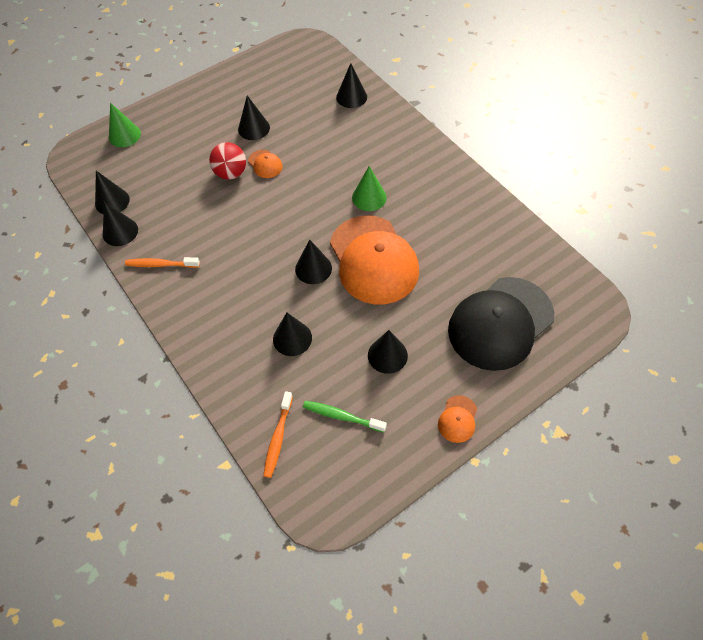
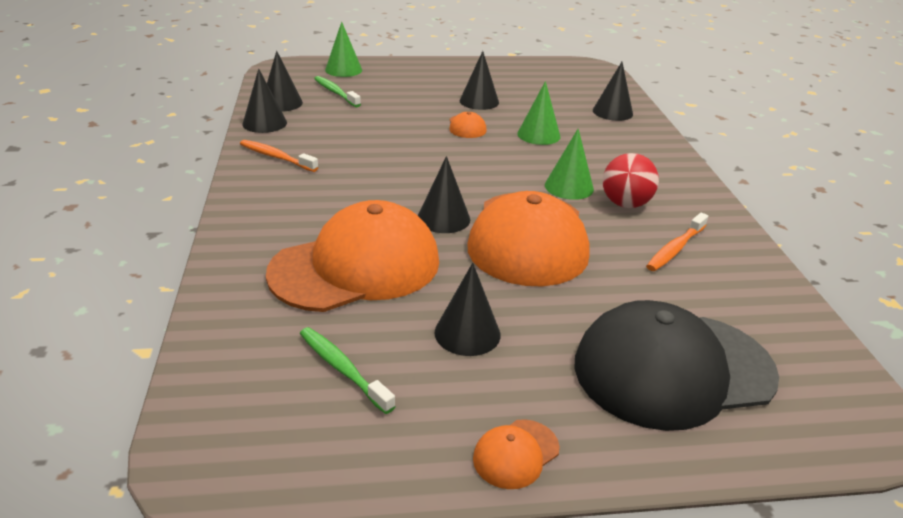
camera: 25 degrees right, 25 degrees down
red ball [209,142,246,180] -> red ball moved to [603,153,659,208]
orange toothbrush [263,391,293,478] -> orange toothbrush moved to [646,213,708,271]
black cone [273,313,312,356] -> orange cap [266,200,439,312]
none -> green toothbrush [314,76,361,107]
none -> green cone [517,81,561,145]

